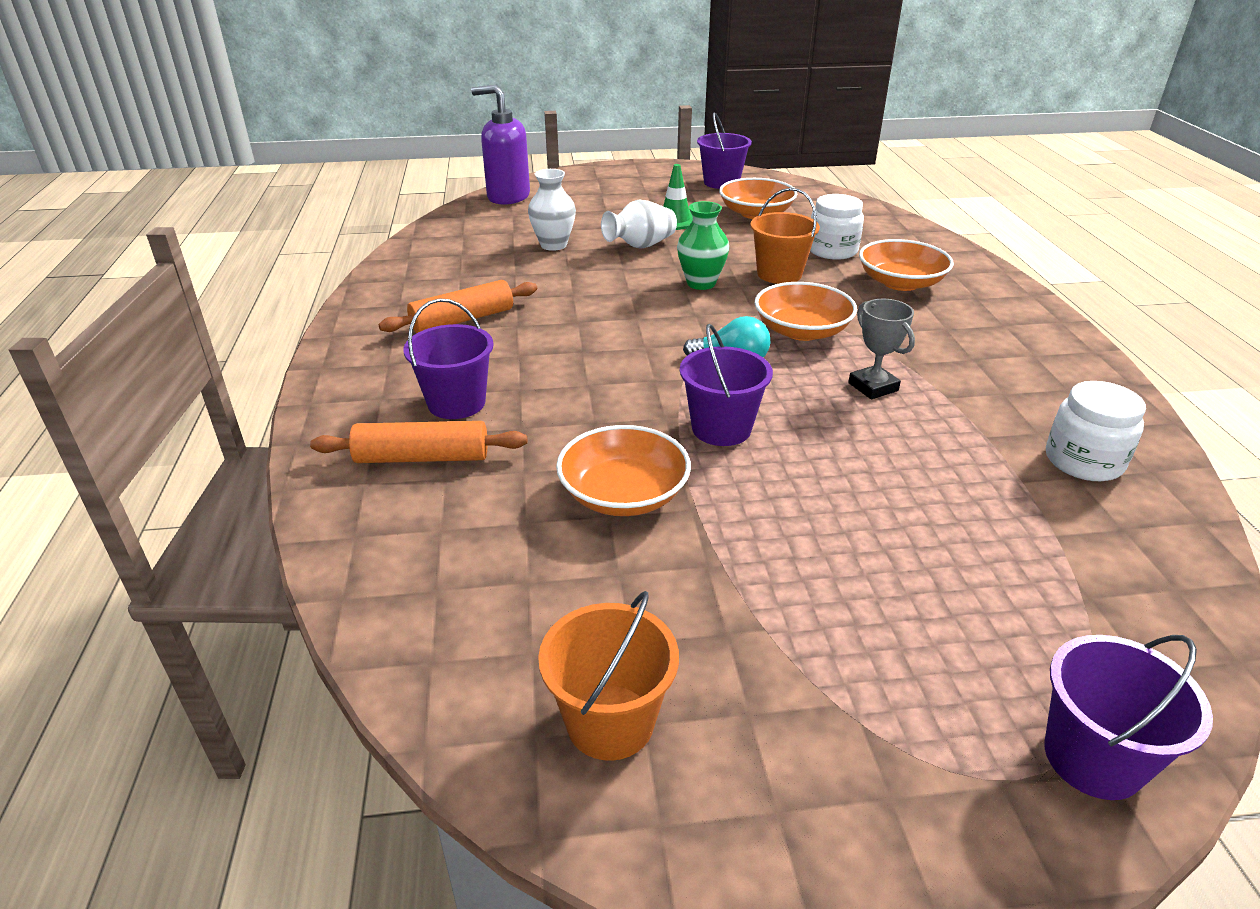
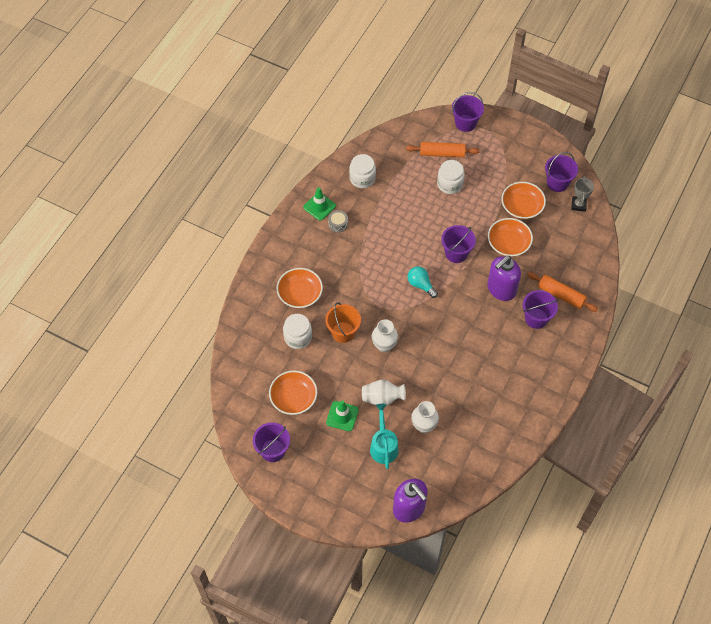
camera: 145 degrees left, 25 degrees up
orange rolling pin [379,280,537,333] -> orange rolling pin moved to [406,142,480,157]
orange bucket [538,591,679,761] -> purple bucket [545,152,578,192]
green vase [677,201,729,290] -> white vase [372,319,398,352]
orange bowl [755,282,857,341] -> orange bowl moved to [501,182,546,219]
grey trophy [848,299,915,399] -> grey trophy moved to [571,176,594,212]
none -> green traffic cone [303,188,336,221]
none -> grey drum [328,210,348,232]
none -> turquoise watering can [370,404,399,469]
none -> white jar [437,160,465,194]
none -> purple soap dispenser [487,256,521,301]

